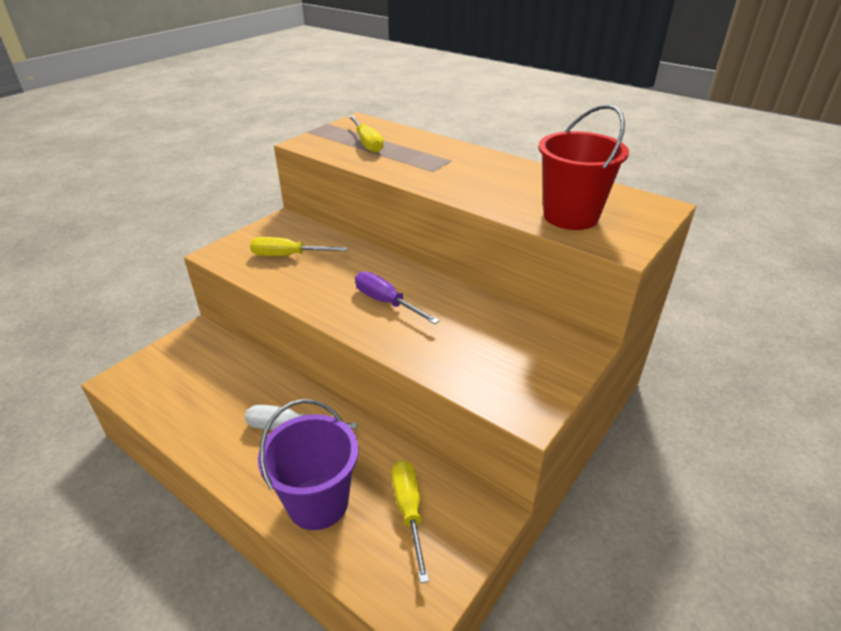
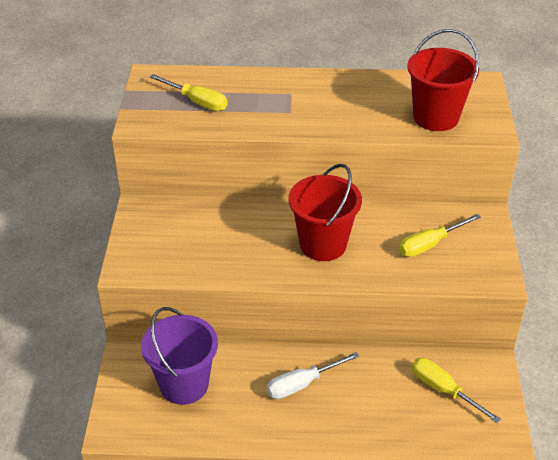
camera: 35 degrees left, 5 degrees up
yellow screwdriver [250,237,348,256] -> yellow screwdriver moved to [399,214,481,257]
purple bucket [258,399,359,530] -> purple bucket moved to [141,307,218,405]
purple screwdriver [355,271,440,324] -> red bucket [288,164,362,261]

